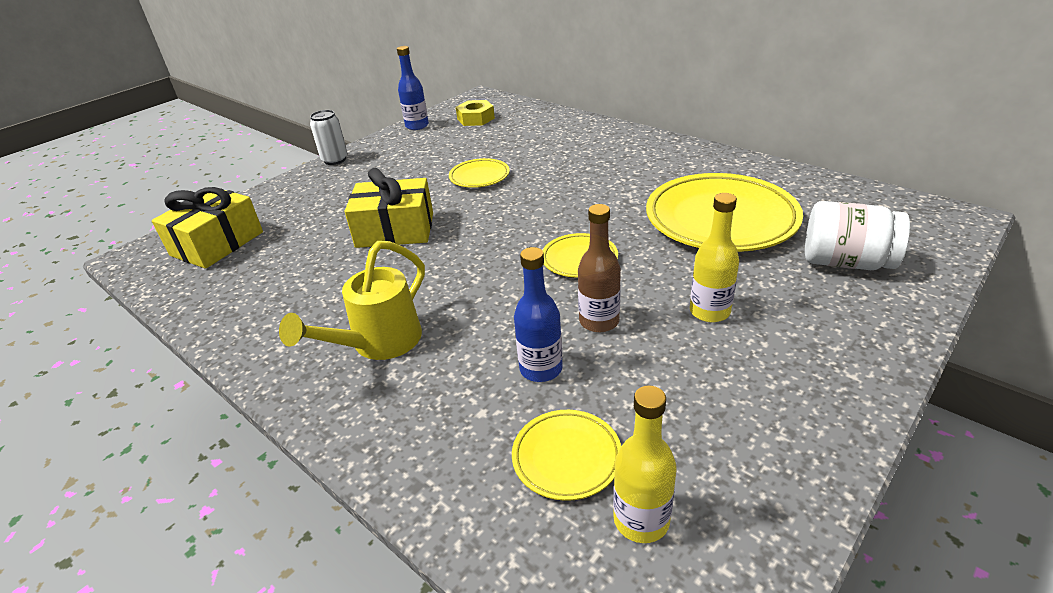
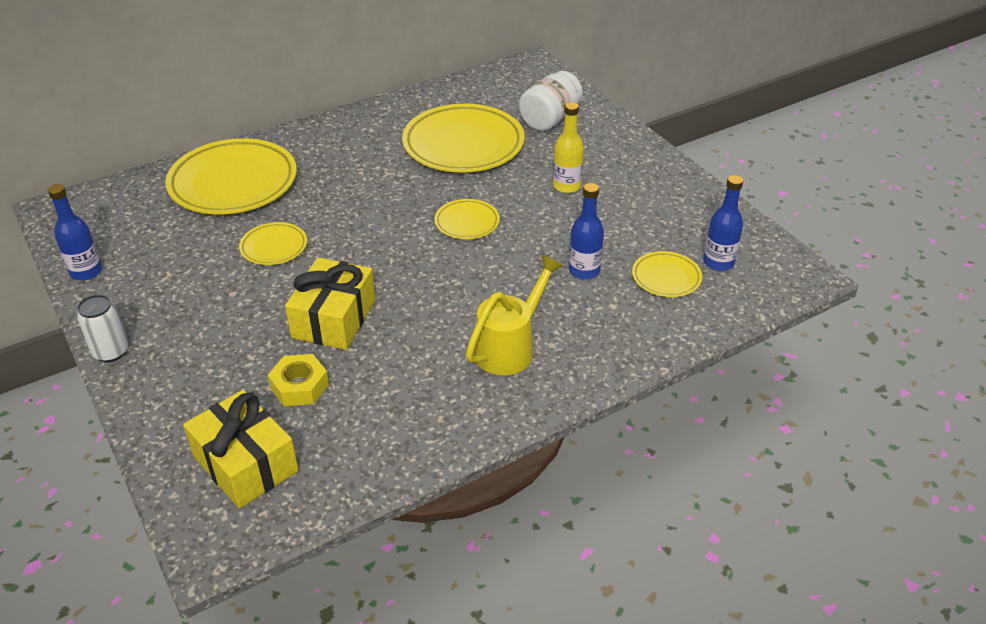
camera: 75 degrees left, 5 degrees up
yellow watering can [279,241,425,360] -> yellow watering can turned 105 degrees counterclockwise [466,255,563,375]
yellow nut [456,100,495,126] -> yellow nut moved to [268,354,329,406]
brown bottle [578,204,621,333] -> none
yellow bottle [613,385,676,543] -> blue bottle [703,175,743,271]
none -> yellow plate [165,138,297,214]

